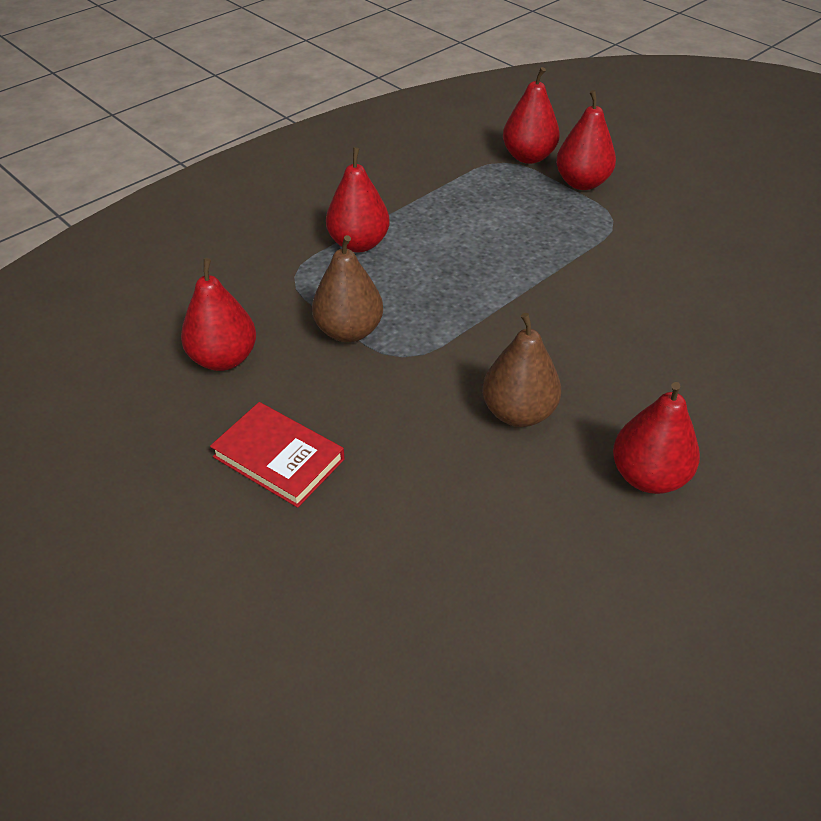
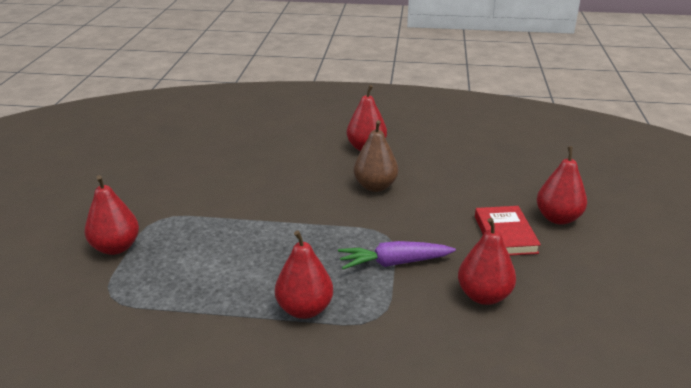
camera: 130 degrees left, 15 degrees down
brown pear [312,235,383,342] -> purple carrot [338,241,456,269]
red pear [503,67,560,164] -> red pear moved to [536,146,587,225]

